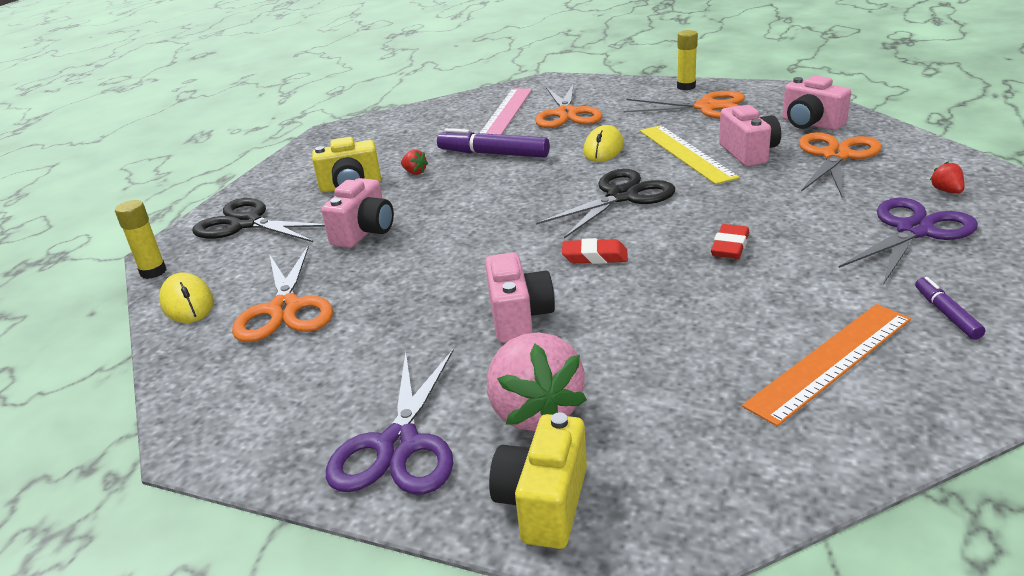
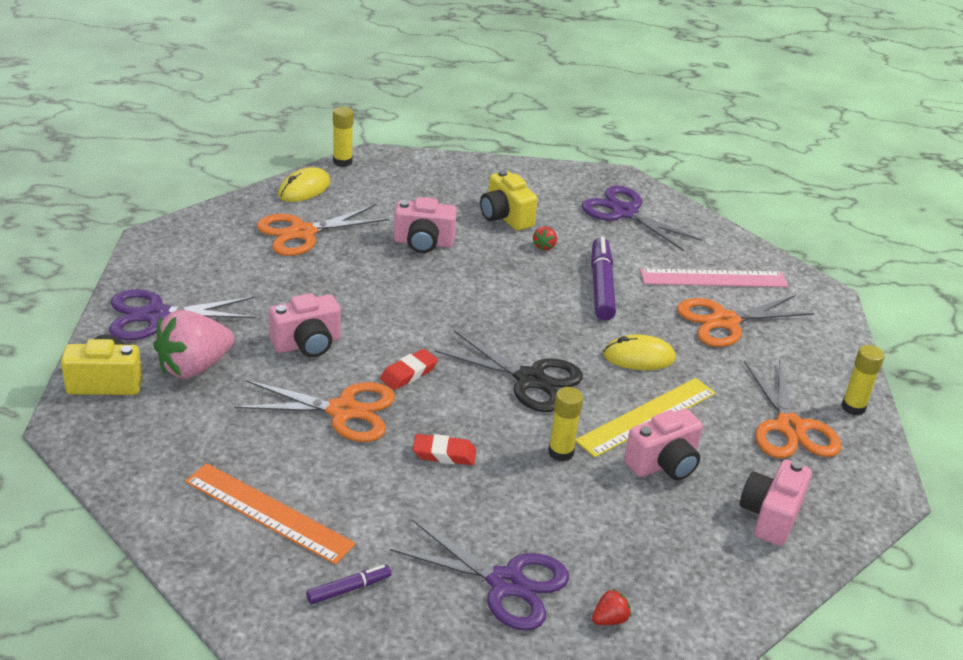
camera: 65 degrees right, 5 degrees up
black scissors [192,198,325,242] -> none
red eraser [562,238,628,264] -> red eraser turned 60 degrees clockwise [380,349,438,390]
orange scissors [799,132,882,197] -> orange scissors moved to [234,380,395,442]
none -> yellow glue stick [548,387,583,462]
none -> purple scissors [581,186,702,251]

